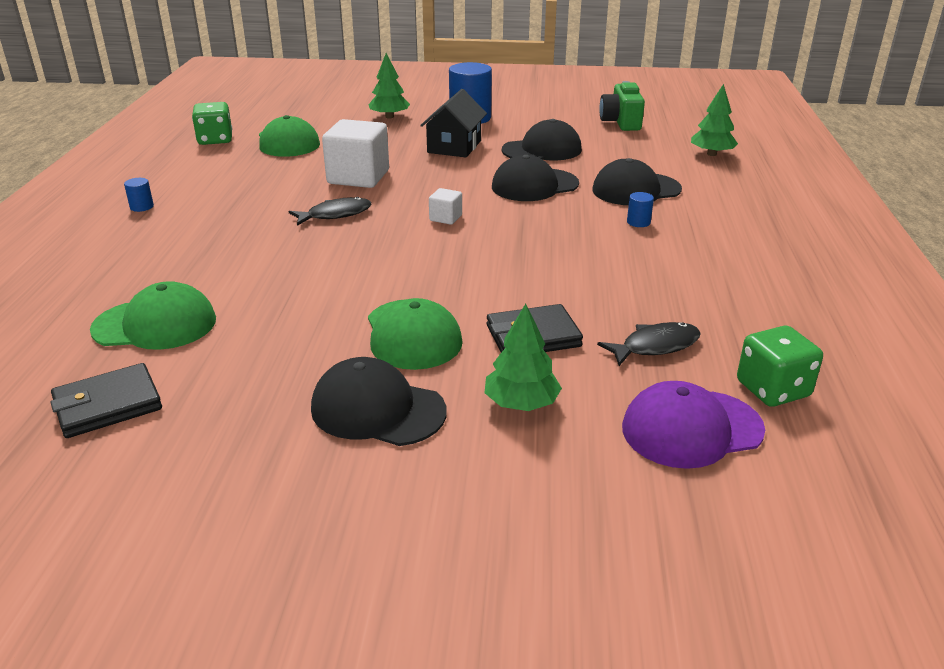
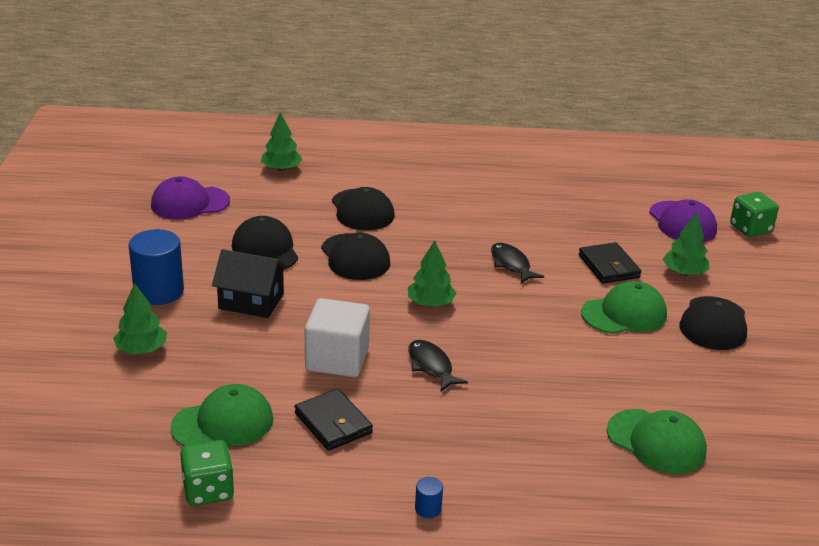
camera: 95 degrees left, 0 degrees up
black wallet [50,363,162,438] -> black wallet moved to [295,389,373,451]
green cap [90,281,216,350] -> green cap turned 135 degrees clockwise [607,409,707,474]
white cube [429,188,462,225] -> green tree [408,240,456,307]
black fish [597,322,701,366] -> black fish moved to [491,243,544,283]
green camera [599,81,645,131] -> purple cap [151,176,230,219]
blue cylinder [627,192,654,227] -> none
green dice [737,326,823,407] -> green dice moved to [730,192,779,237]

